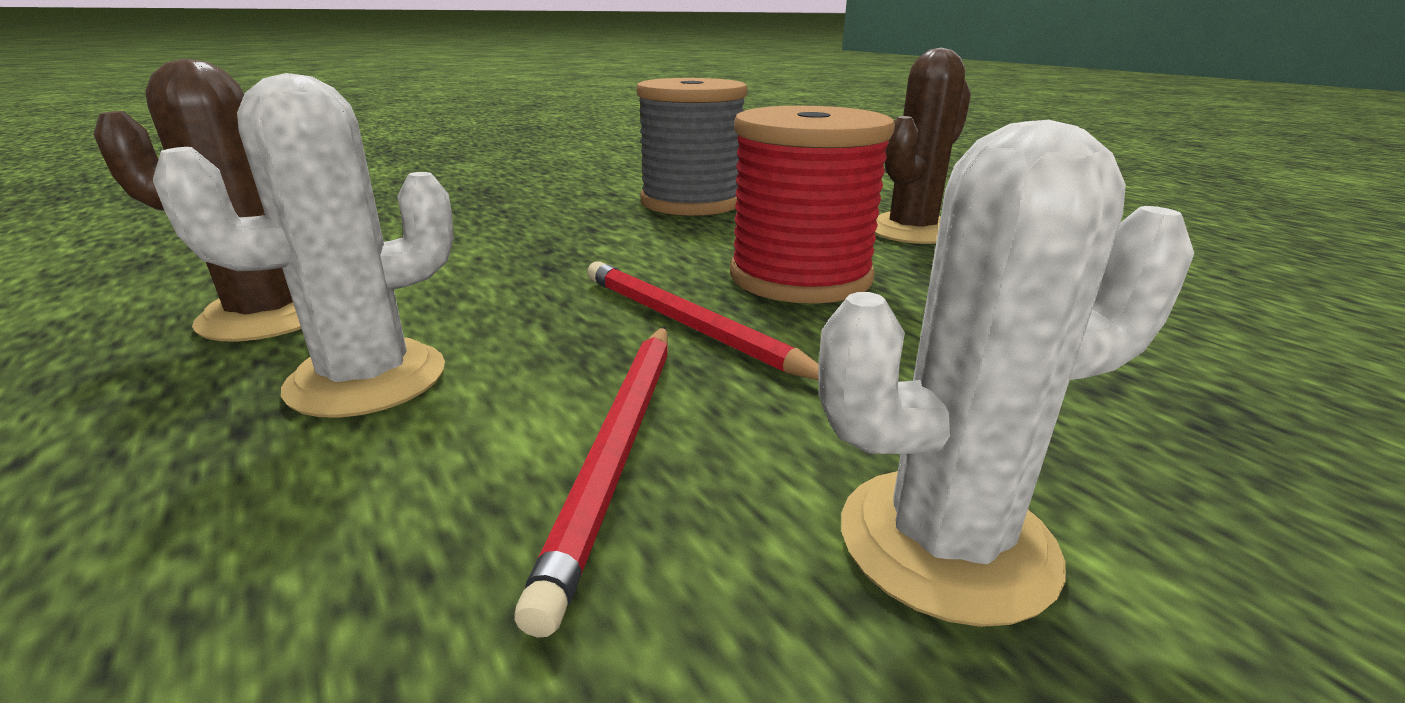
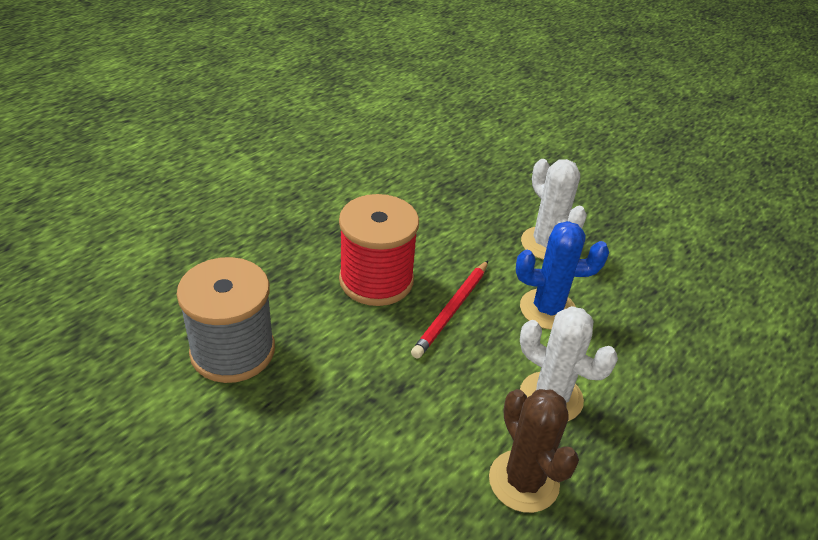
camera: 110 degrees left, 15 degrees up
red pencil [514,326,668,638] -> blue cactus [516,221,609,330]
brown cactus [875,48,971,244] -> none

